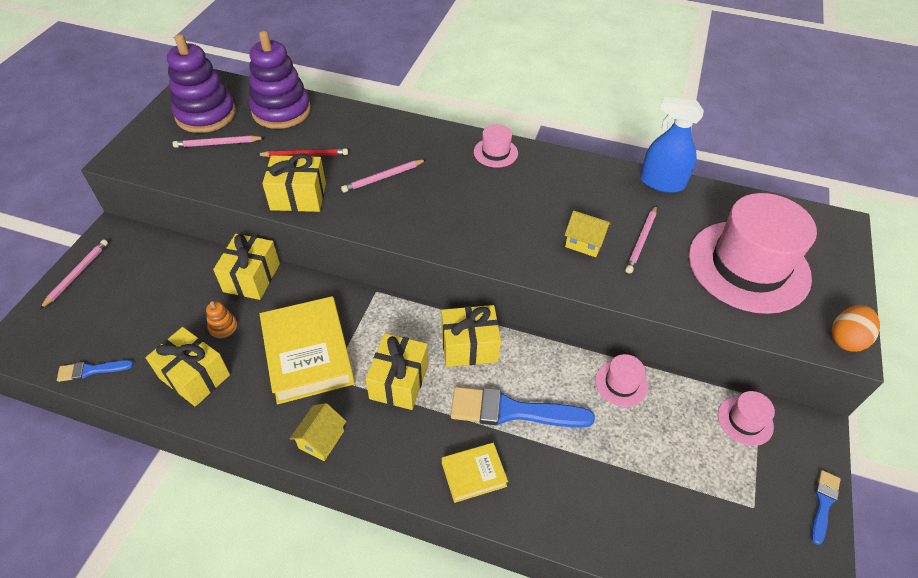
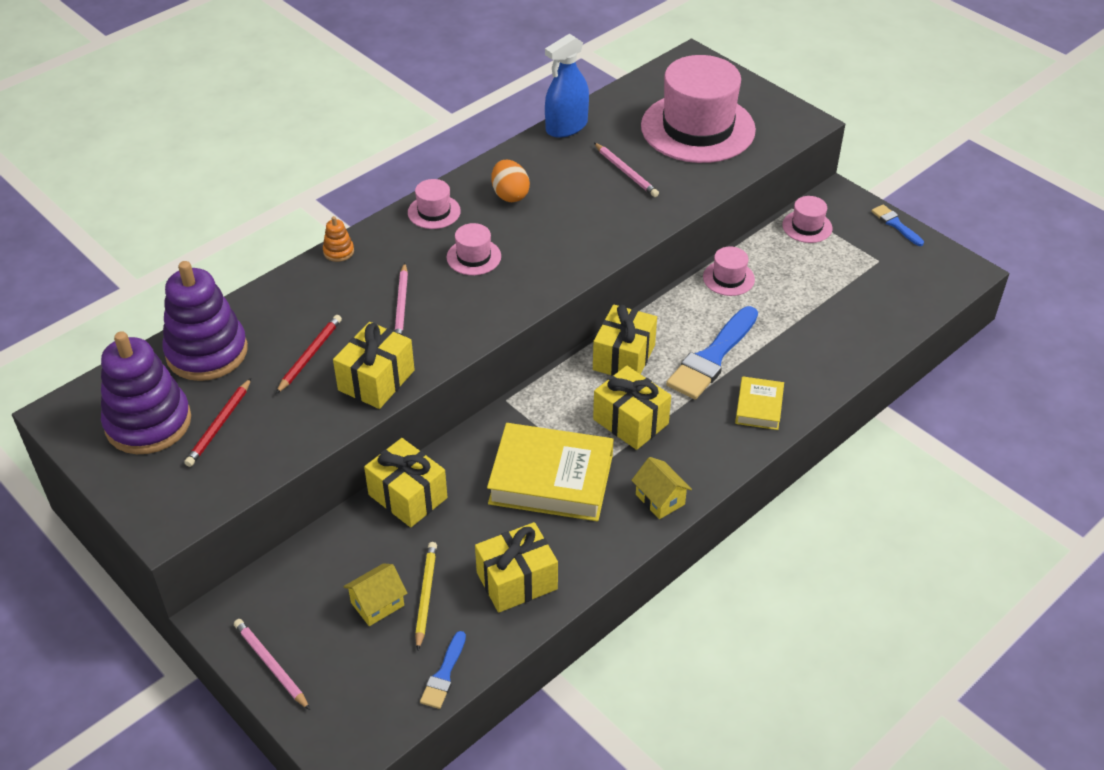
camera: 60 degrees left, 5 degrees down
pink pencil [173,136,265,148] -> red pencil [184,378,251,467]
orange stacking toy [206,301,237,338] -> orange stacking toy moved to [323,216,354,262]
yellow house [565,210,611,257] -> yellow house moved to [343,563,407,626]
orange egg [831,305,880,352] -> orange egg moved to [492,160,530,202]
none -> yellow pencil [415,542,437,651]
none -> pink hat [446,223,501,275]

